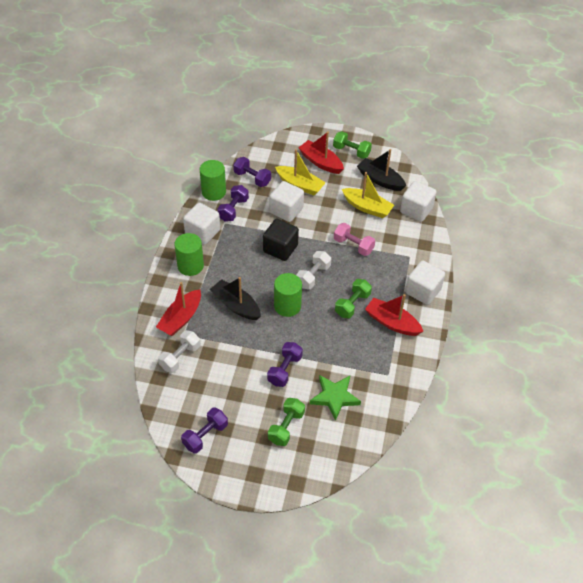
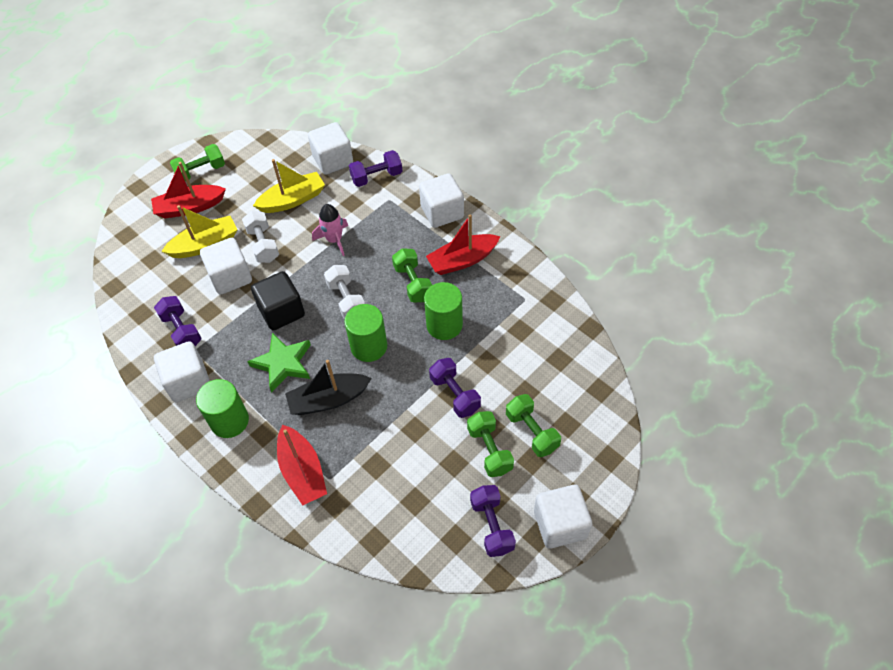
camera: 55 degrees left, 5 degrees up
white dumbbell [158,330,201,373] -> white dumbbell moved to [242,211,279,263]
green cylinder [200,160,226,201] -> green cylinder moved to [424,282,463,340]
purple dumbbell [233,157,271,187] -> purple dumbbell moved to [349,150,402,187]
green star [310,375,361,421] -> green star moved to [247,333,311,393]
pink dumbbell [334,223,375,256] -> pink rocket [312,204,348,256]
black boat [357,149,406,191] -> none
none -> green dumbbell [467,411,514,477]
none -> white cube [534,485,592,549]

